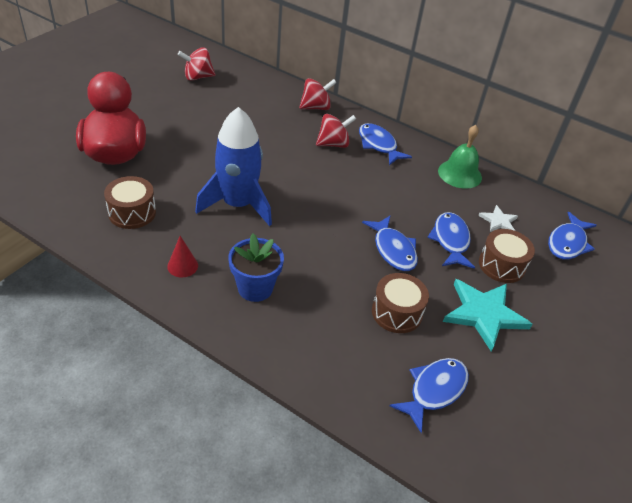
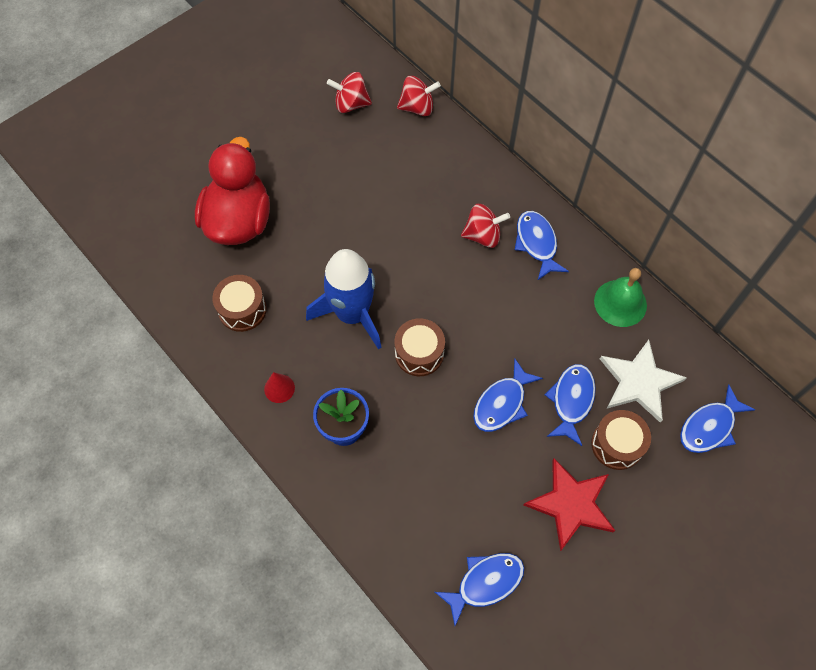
camera: 20 degrees right, 20 degrees up
red spinning top [299,78,337,110] -> red spinning top moved to [397,76,441,116]
blue fish [362,215,418,271] -> blue fish turned 45 degrees clockwise [473,358,543,432]
brown drum [372,273,429,333] -> brown drum moved to [394,318,445,376]
turquoise star [443,279,532,352] -> red star [524,458,615,551]
white star [478,205,518,232] -> white star [600,340,687,423], size x1.89

